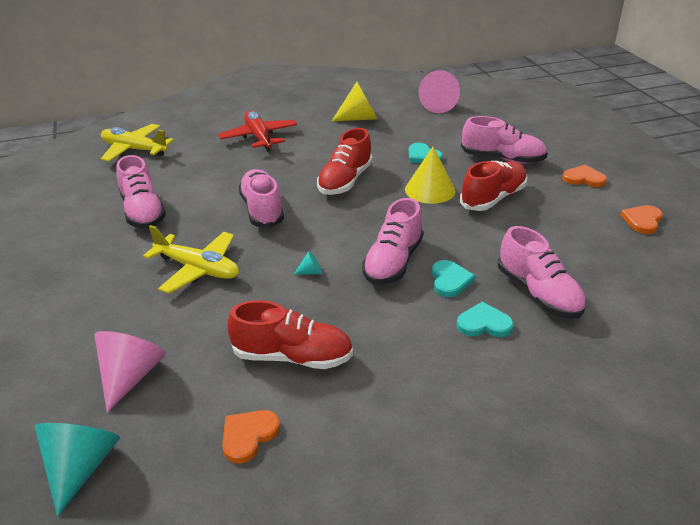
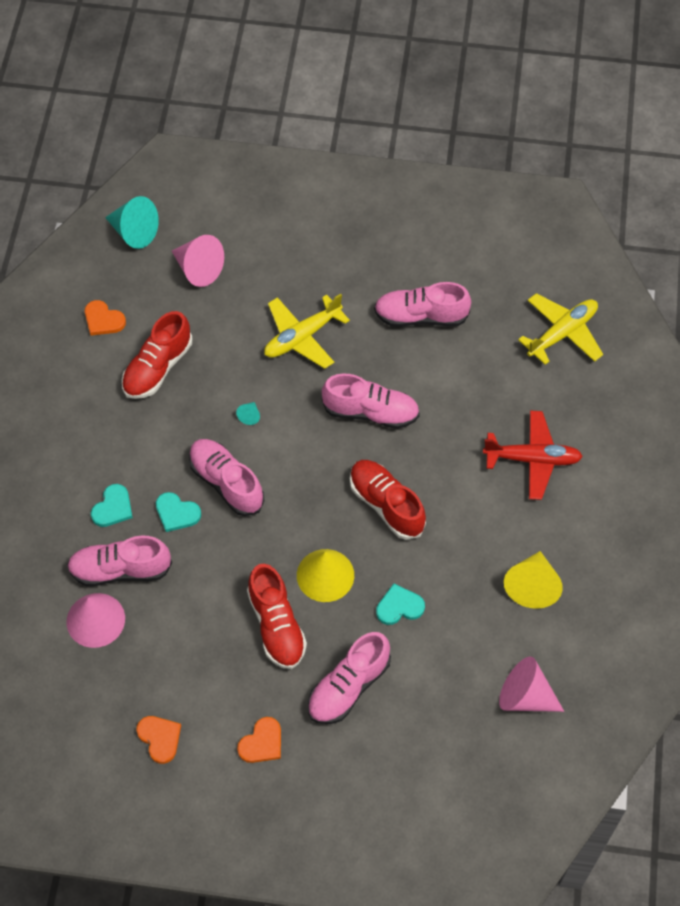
camera: 115 degrees right, 25 degrees up
orange heart [222,410,280,464] -> orange heart turned 150 degrees clockwise [85,300,126,336]
none -> pink cone [67,593,125,648]

